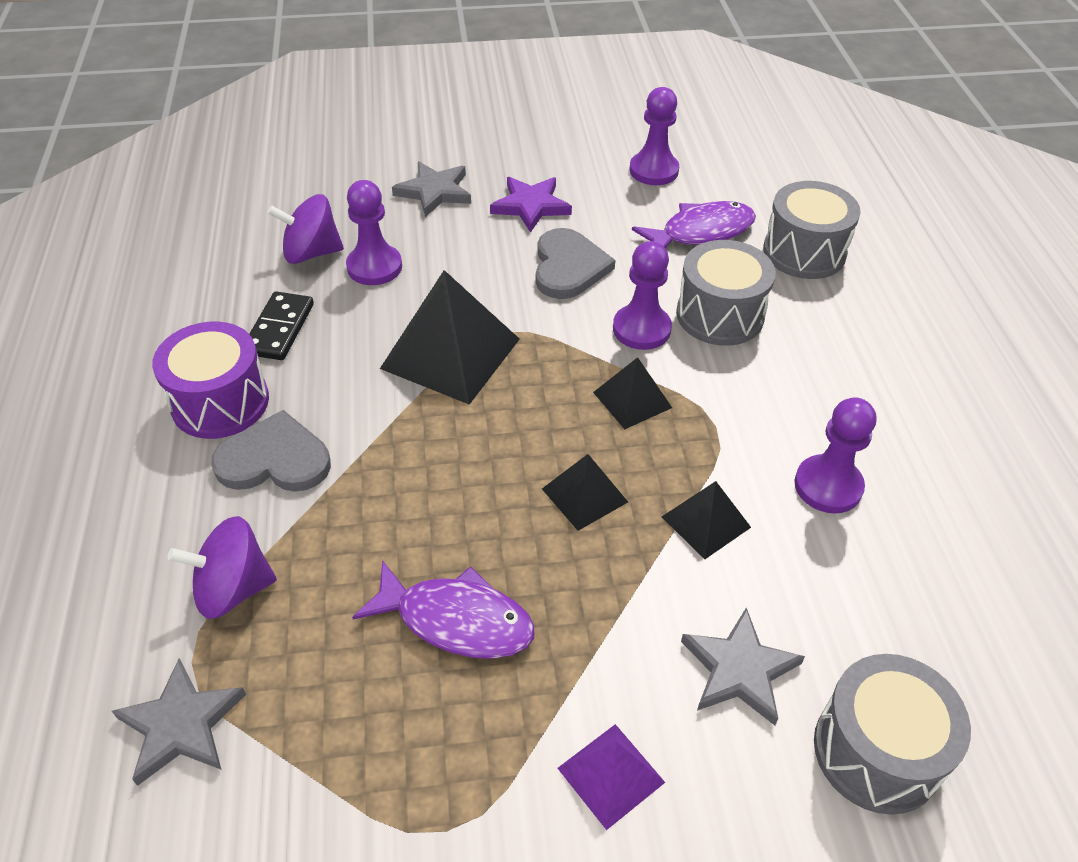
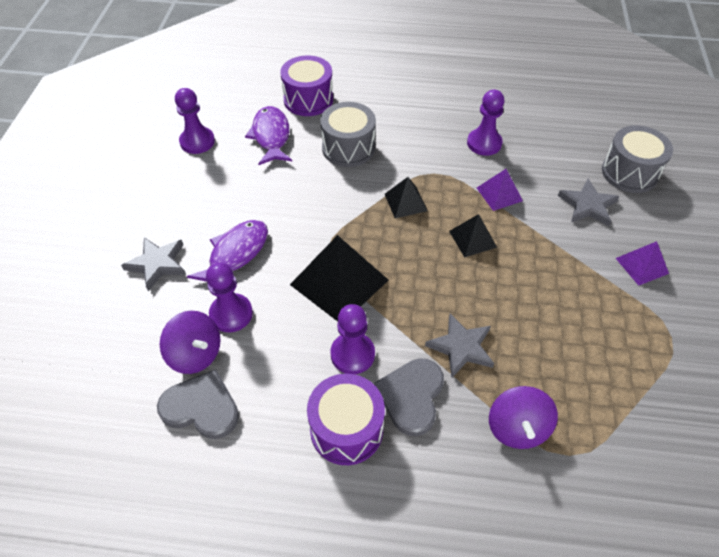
camera: 75 degrees left, 5 degrees up
grey star [112,658,246,786] -> grey star moved to [425,314,494,377]
black domino [249,291,314,360] -> none
purple spinning top [268,194,344,264] -> purple spinning top turned 60 degrees counterclockwise [160,311,221,374]
purple fish [352,560,535,659] -> purple fish moved to [187,220,268,282]
purple star [490,177,572,233] -> none
grey heart [536,228,615,299] -> grey heart moved to [157,370,239,439]
purple pawn [613,241,672,350] -> purple pawn moved to [330,304,375,374]
black pyramid [662,481,751,559] -> purple pyramid [477,169,523,211]
grey drum [763,181,861,279] -> purple drum [280,55,333,116]

